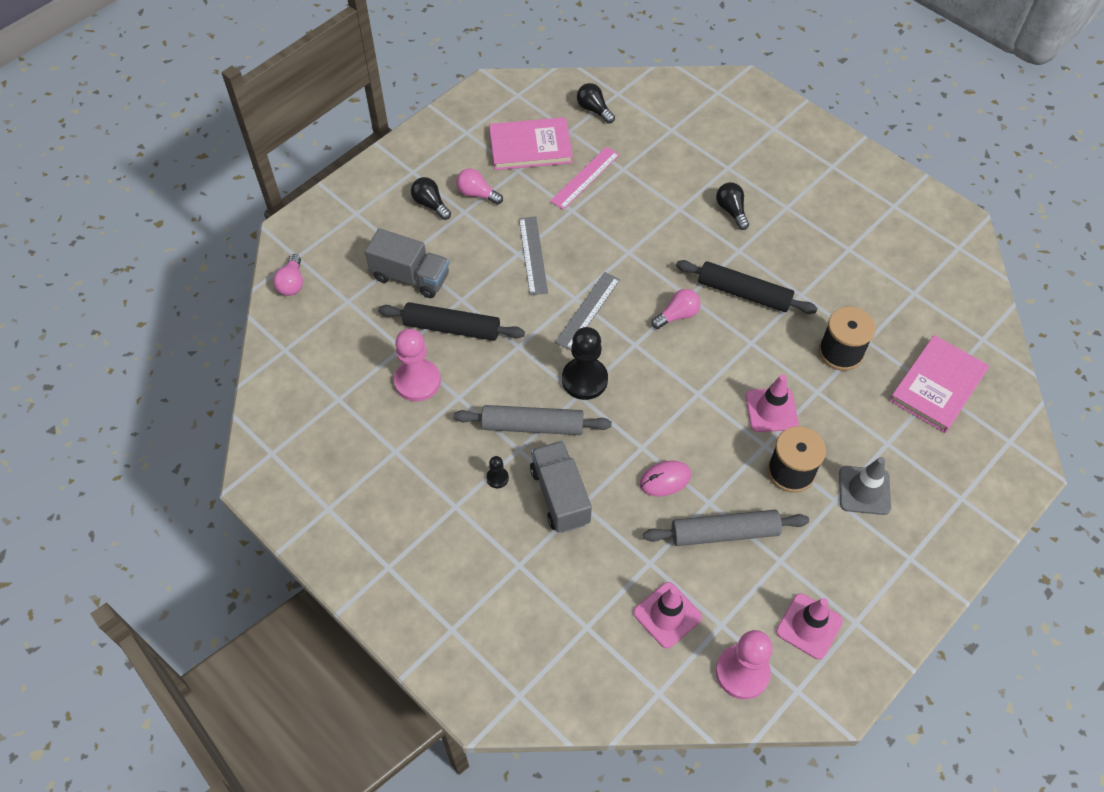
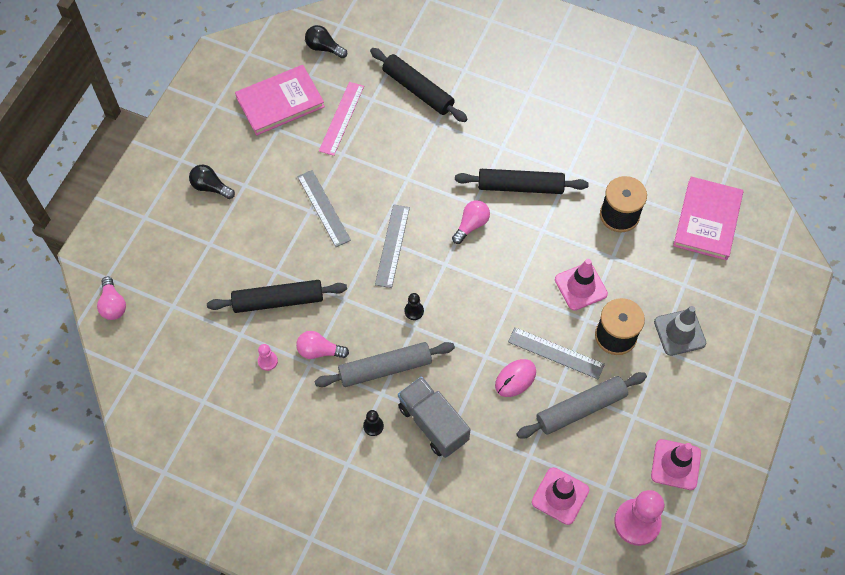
camera: 20 degrees left, 5 degrees up
grey truck [365,228,449,298] -> none
pink pawn [394,329,441,401] -> pink pawn [258,344,278,371], size x0.46
pink light bulb [456,168,503,205] -> pink light bulb moved to [296,331,349,359]
black pawn [562,327,608,400] -> black pawn [404,293,424,320], size x0.46
black light bulb [716,182,749,230] -> none
none -> black rolling pin [370,48,468,122]
none -> grey ruler [508,327,605,379]

